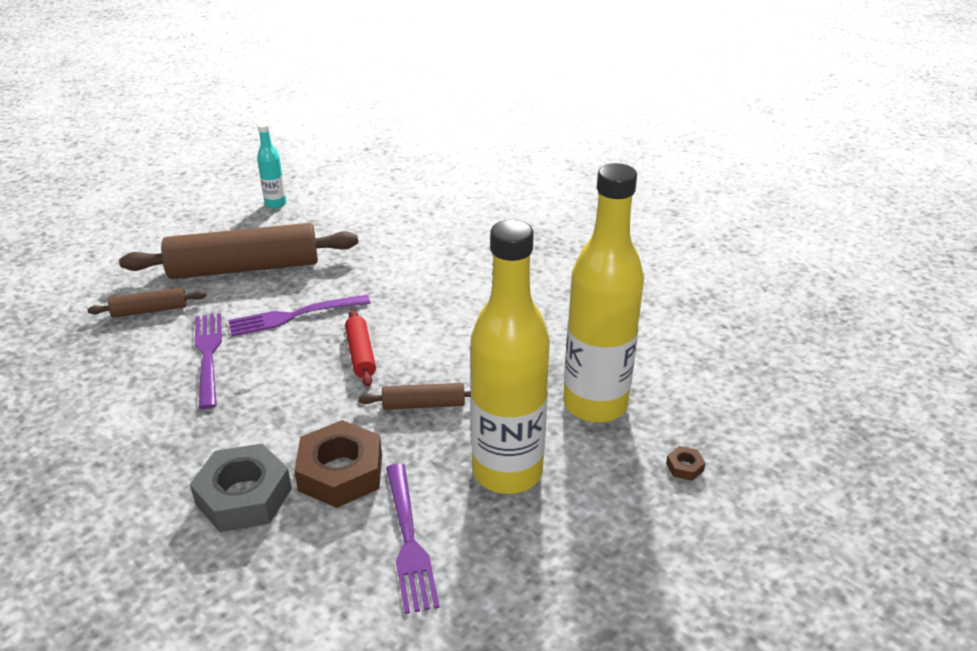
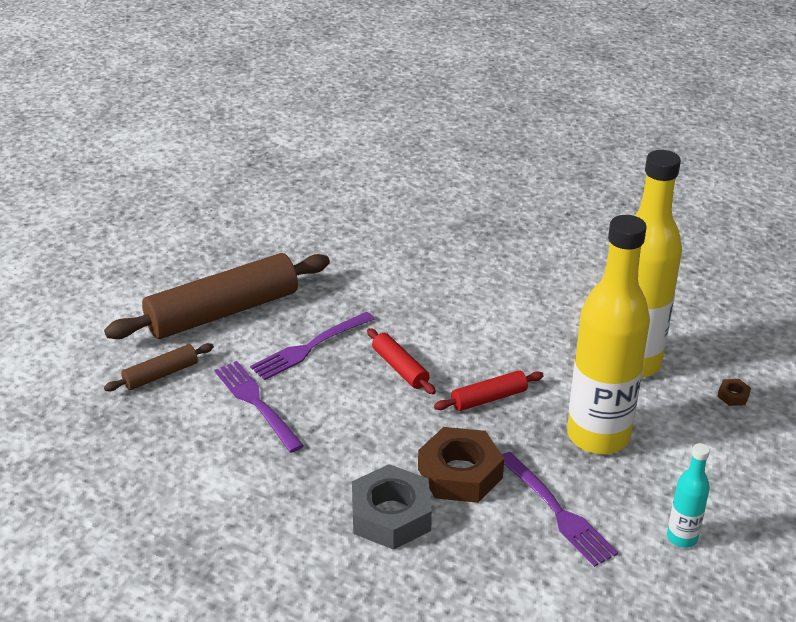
camera: 20 degrees left, 0 degrees up
turquoise bottle [257,123,286,209] -> turquoise bottle moved to [667,443,710,548]
brown rolling pin [358,383,471,410] -> red rolling pin [434,370,544,411]

